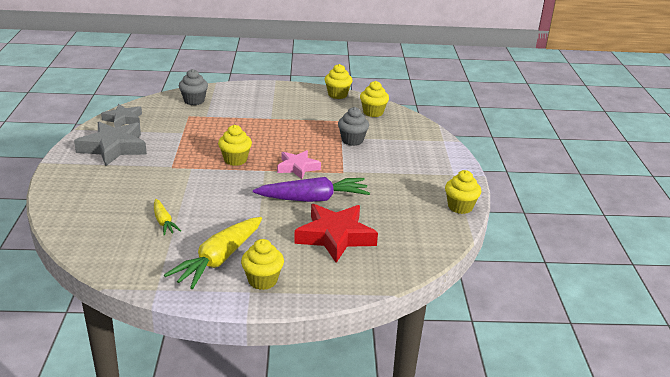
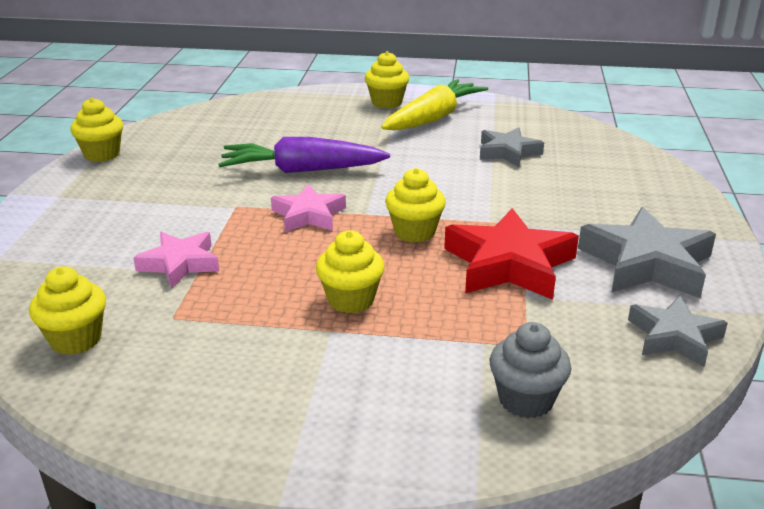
camera: 170 degrees left, 0 degrees up
yellow carrot [154,199,181,235] -> grey star [480,128,544,167]
red star [294,204,378,263] -> red star moved to [444,208,579,300]
yellow cupcake [325,64,353,99] -> yellow cupcake moved to [316,230,385,313]
grey cupcake [338,107,369,146] -> pink star [133,232,219,288]

